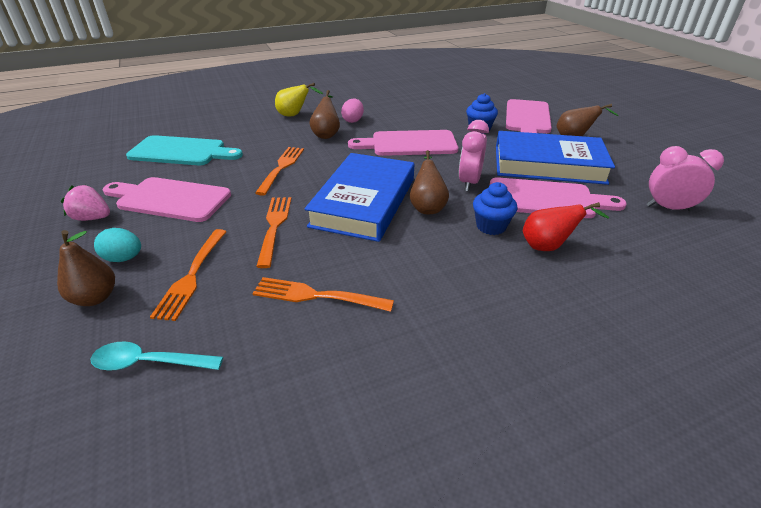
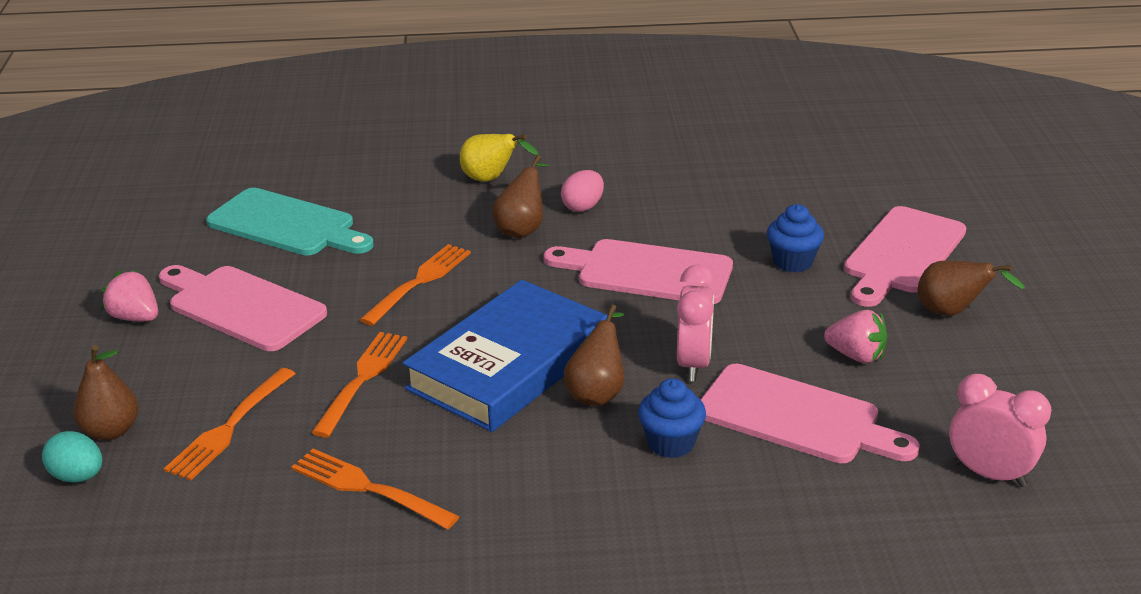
camera: 20 degrees right, 5 degrees down
turquoise spoon [90,341,223,370] -> none
turquoise egg [94,228,141,262] -> turquoise egg moved to [42,431,102,483]
pink clock [458,120,489,191] -> pink clock turned 150 degrees clockwise [677,264,716,381]
blue book [496,131,615,185] -> pink strawberry [824,310,888,363]
red pear [523,202,609,251] -> none

